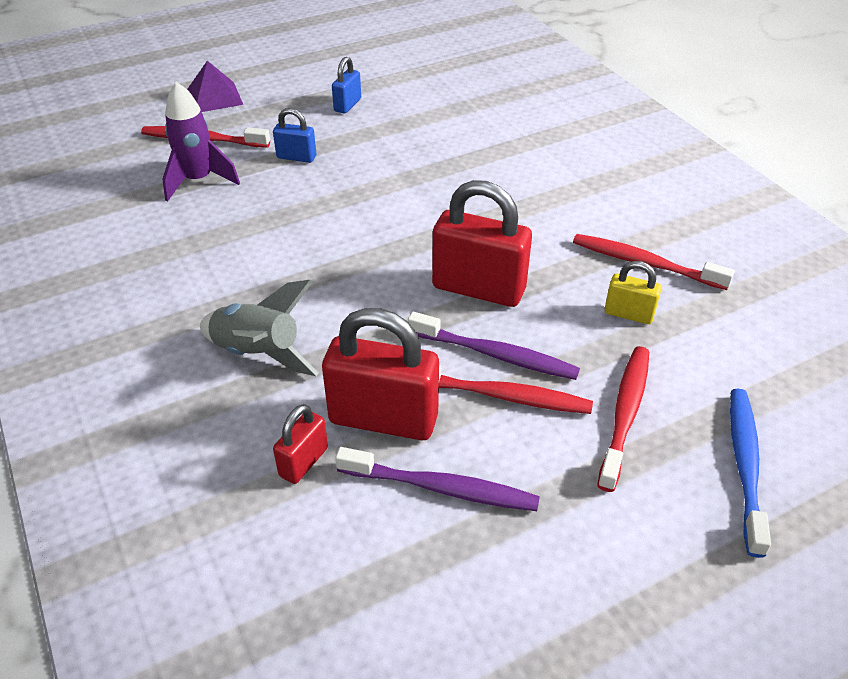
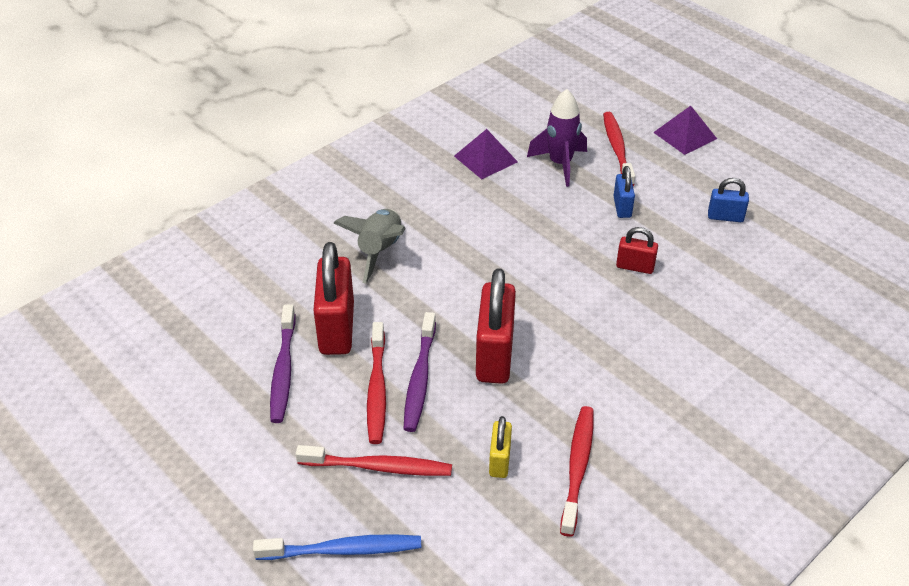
camera: 75 degrees right, 0 degrees up
red padlock [273,404,328,484] -> red padlock moved to [616,227,658,274]
none -> purple pyramid [454,129,518,179]

